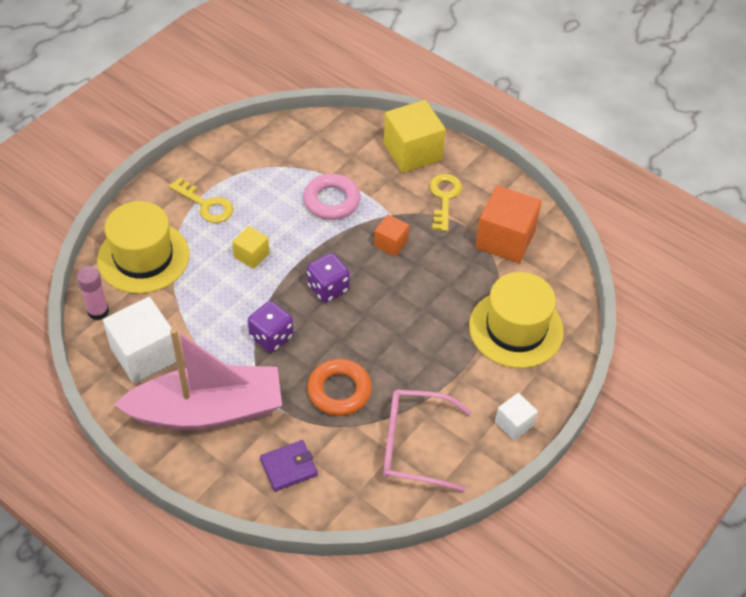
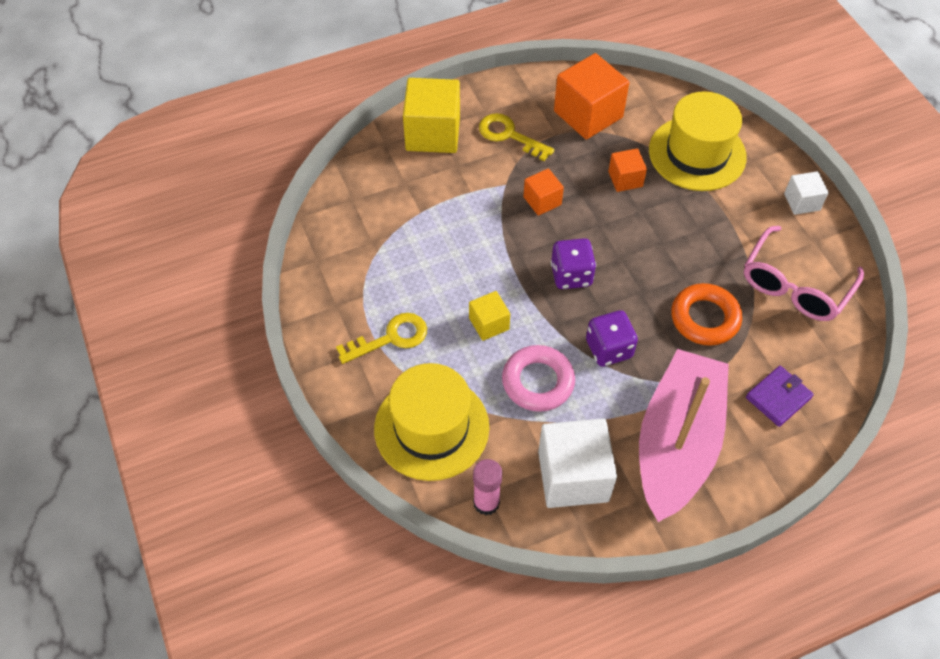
camera: 60 degrees left, 5 degrees up
purple wallet [260,440,318,492] -> purple wallet turned 45 degrees clockwise [746,366,814,427]
pink ring [303,174,360,220] -> pink ring moved to [502,345,575,412]
none -> orange cube [608,148,647,192]

